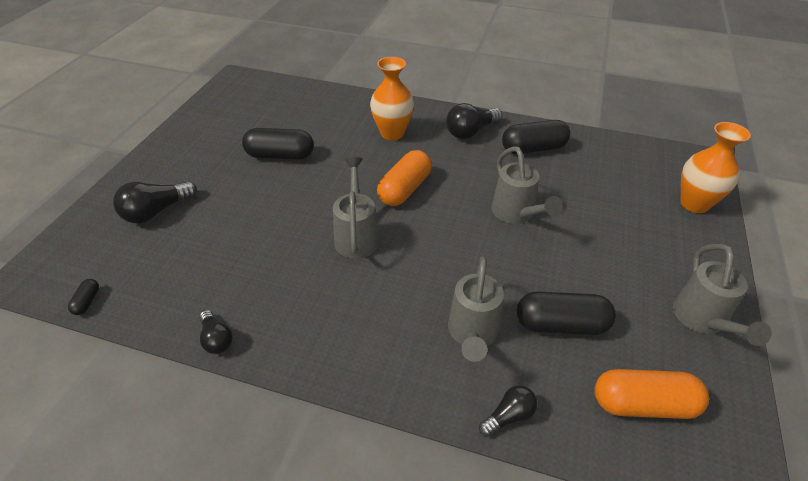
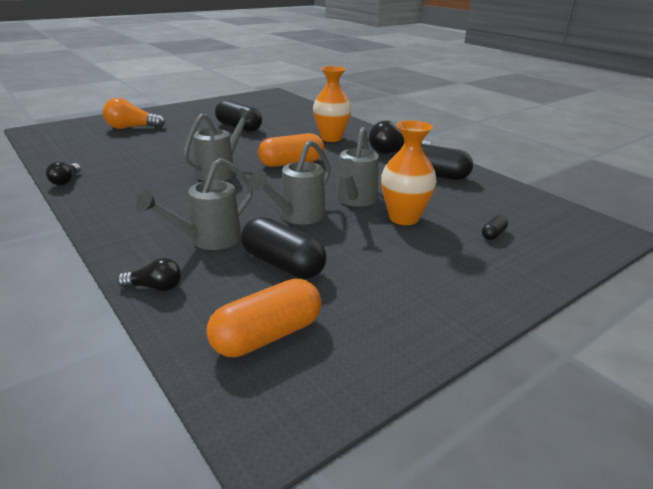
camera: 35 degrees right, 15 degrees down
black capsule [68,279,99,315] -> black capsule moved to [482,215,508,240]
black light bulb [113,181,197,223] -> orange light bulb [103,98,165,129]
orange capsule [594,369,709,419] -> orange capsule turned 75 degrees counterclockwise [207,279,322,357]
grey watering can [673,244,772,346] -> grey watering can moved to [249,140,331,225]
orange vase [680,122,751,213] -> orange vase moved to [381,120,437,225]

